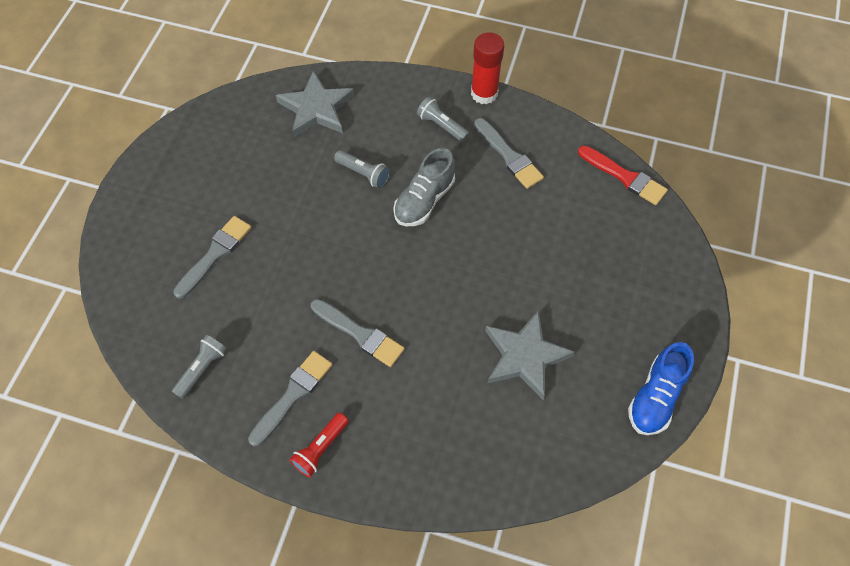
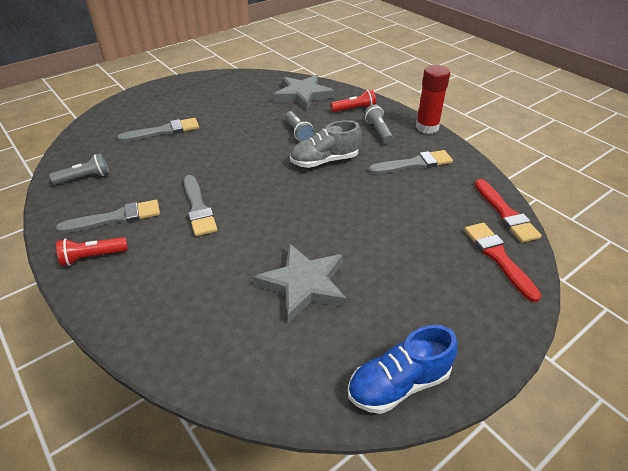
camera: 35 degrees right, 20 degrees down
grey brush [474,118,544,189] -> grey brush turned 105 degrees counterclockwise [368,150,453,174]
none -> red flashlight [331,90,376,112]
none -> red brush [464,223,541,302]

